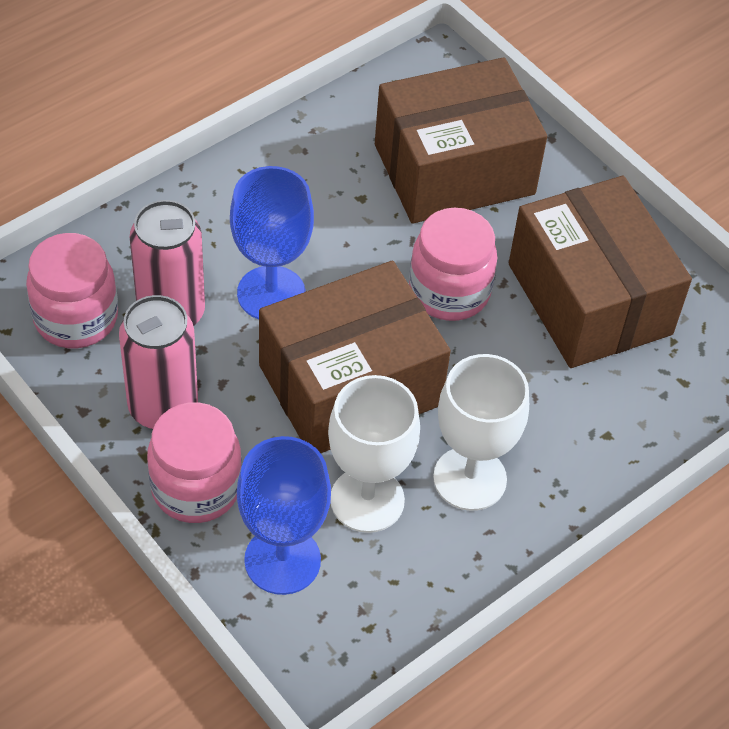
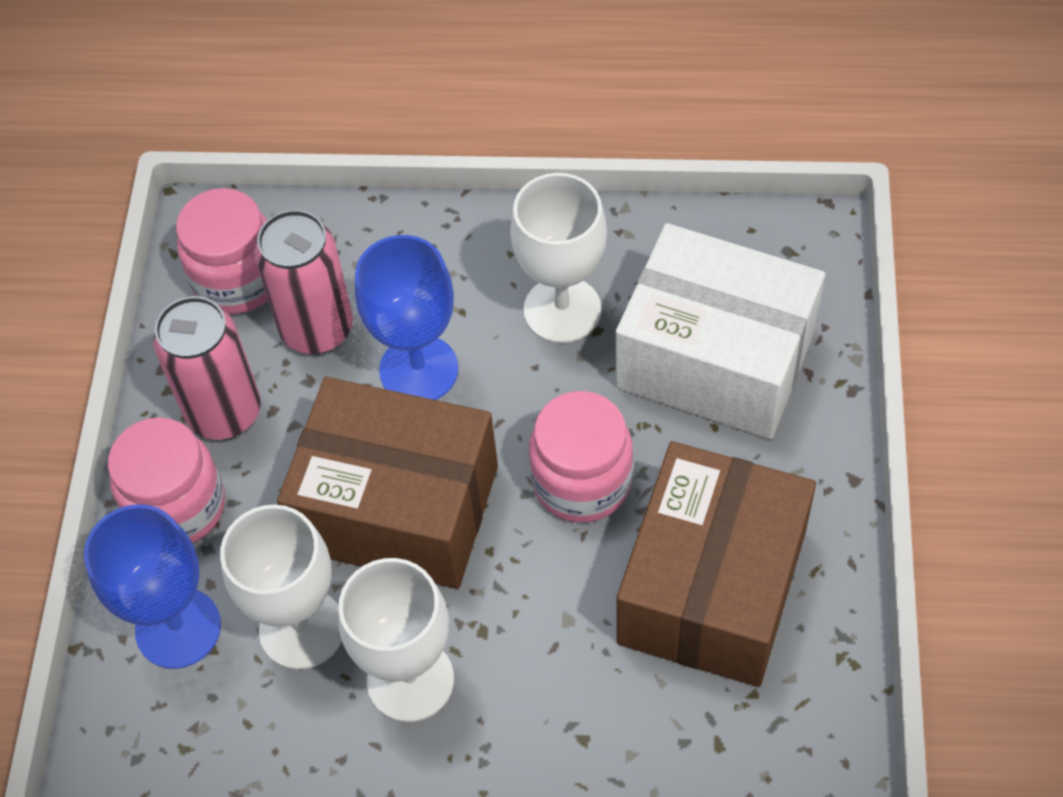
camera: 50 degrees right, 5 degrees up
brown box [375,57,547,224] -> white box [616,223,825,439]
none -> white goblet [510,173,607,343]

